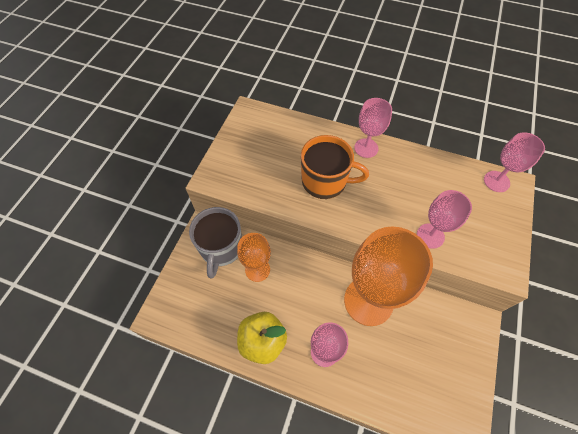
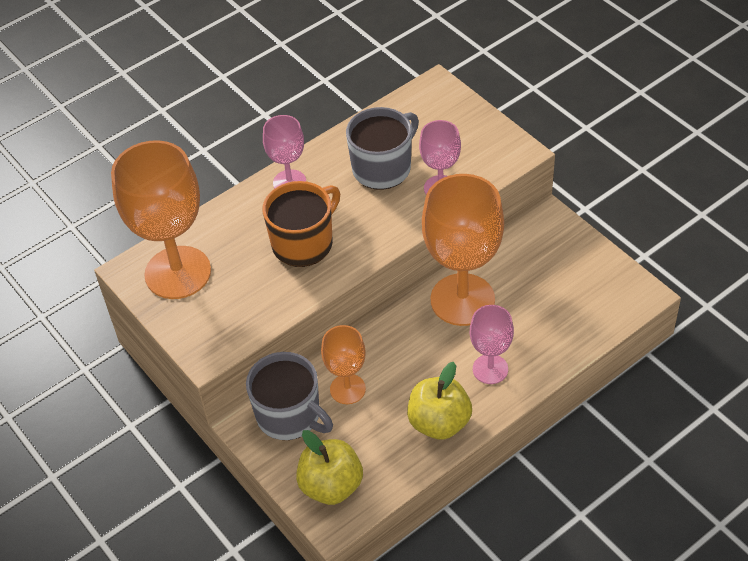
camera: 55 degrees left, 10 degrees down
pink goblet [484,132,545,192] -> none
none -> orange goblet [111,140,211,299]
none -> yellow apple [296,430,363,505]
none -> grey mug [346,107,419,190]

